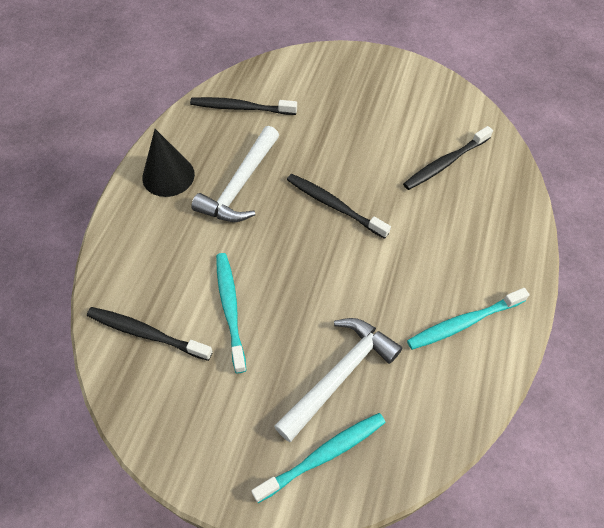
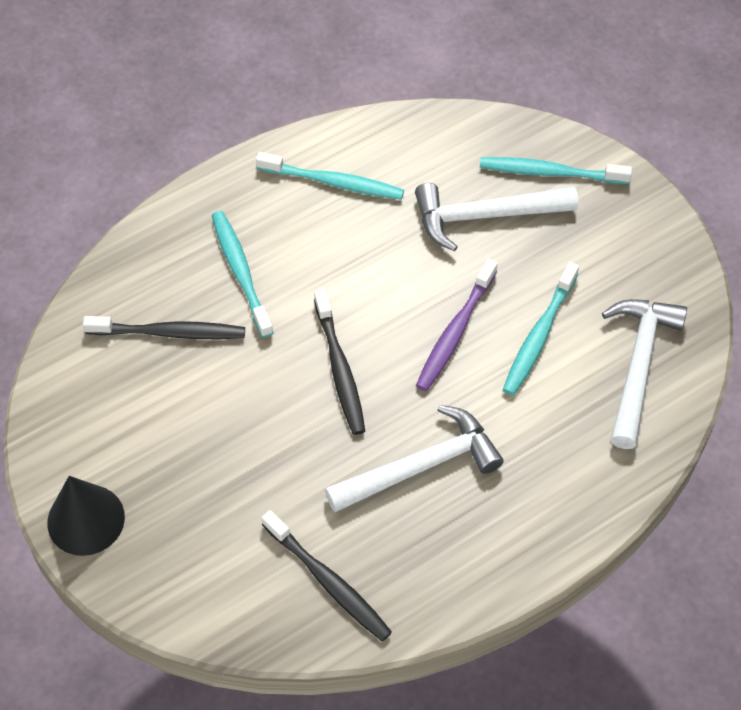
camera: 140 degrees left, 0 degrees up
black toothbrush [87,307,213,361] -> white hammer [602,299,687,449]
black cone [142,129,195,197] -> black cone moved to [47,476,125,556]
none -> turquoise toothbrush [212,211,273,338]
none -> purple toothbrush [416,259,498,391]

